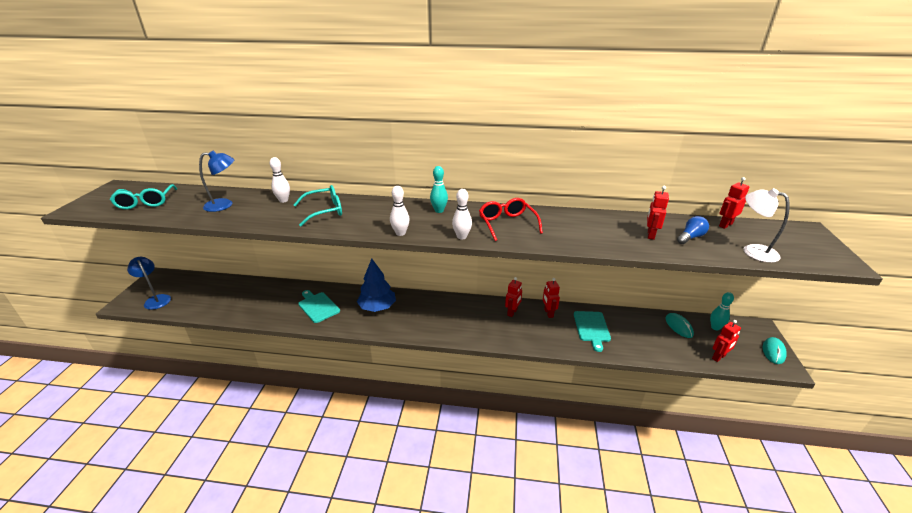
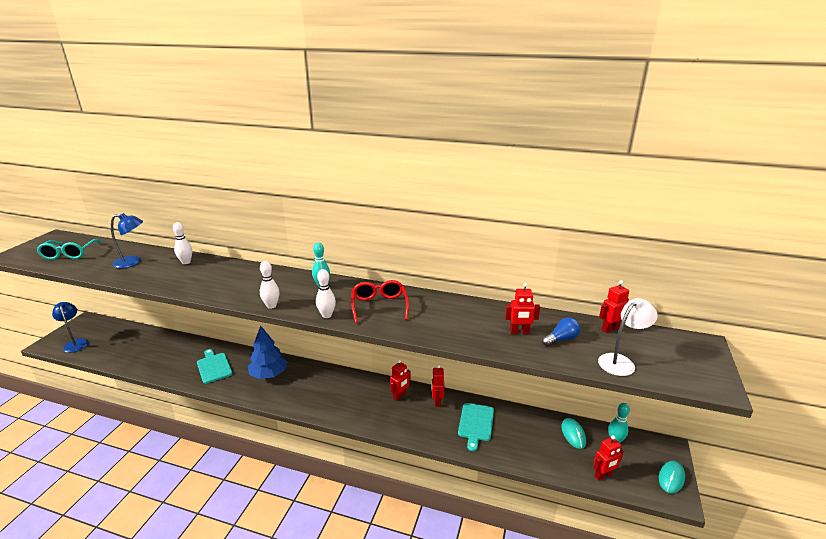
camera: 10 degrees right, 5 degrees down
turquoise glasses [294,185,342,226] -> none
red robot [647,186,669,240] -> red robot turned 120 degrees counterclockwise [505,283,540,334]
white lamp [744,188,790,263] -> white lamp turned 90 degrees clockwise [598,298,658,376]

